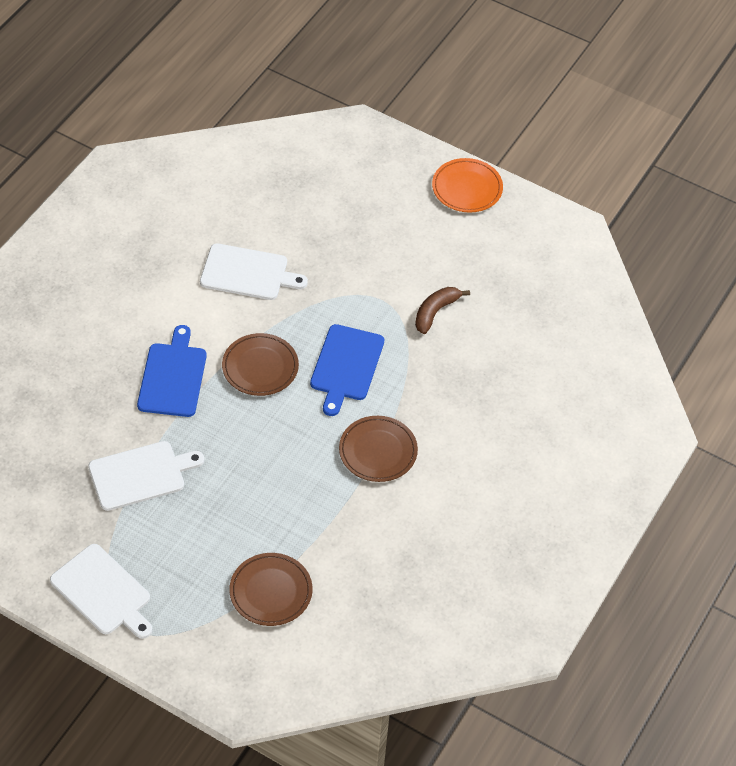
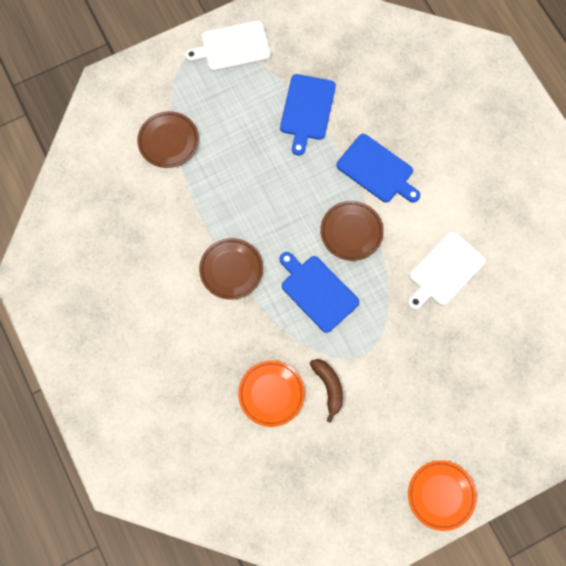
camera: 125 degrees right, 20 degrees up
white cutting board [88,441,204,511] -> blue cutting board [280,74,336,155]
none -> orange plate [238,361,305,427]

